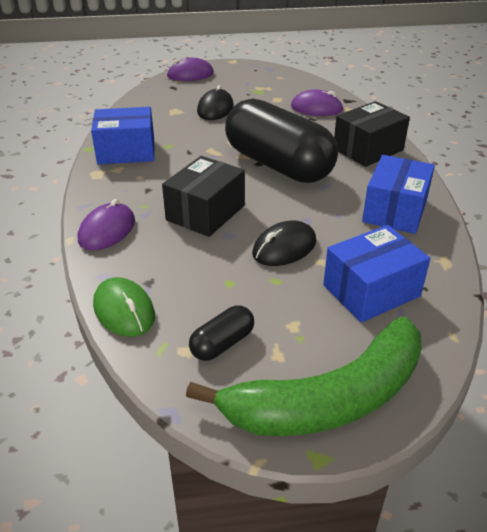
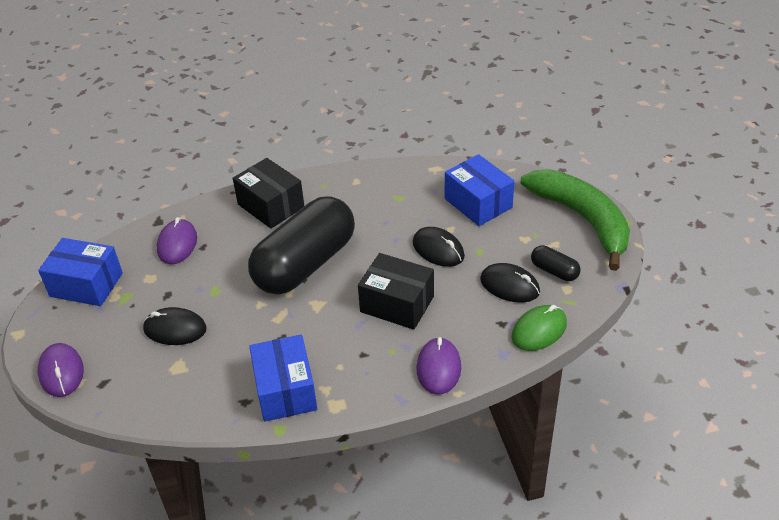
camera: 95 degrees left, 5 degrees up
purple mouse [78,199,135,250] -> purple mouse turned 75 degrees clockwise [416,337,461,395]
blue box [362,155,435,234] -> blue box moved to [38,238,123,306]
none -> black mouse [480,263,540,303]

